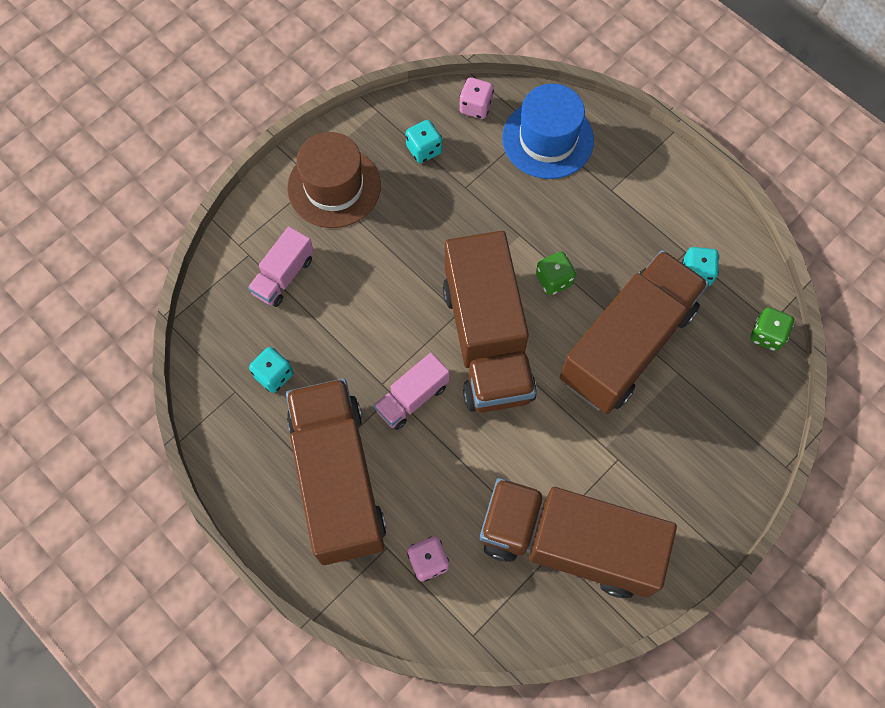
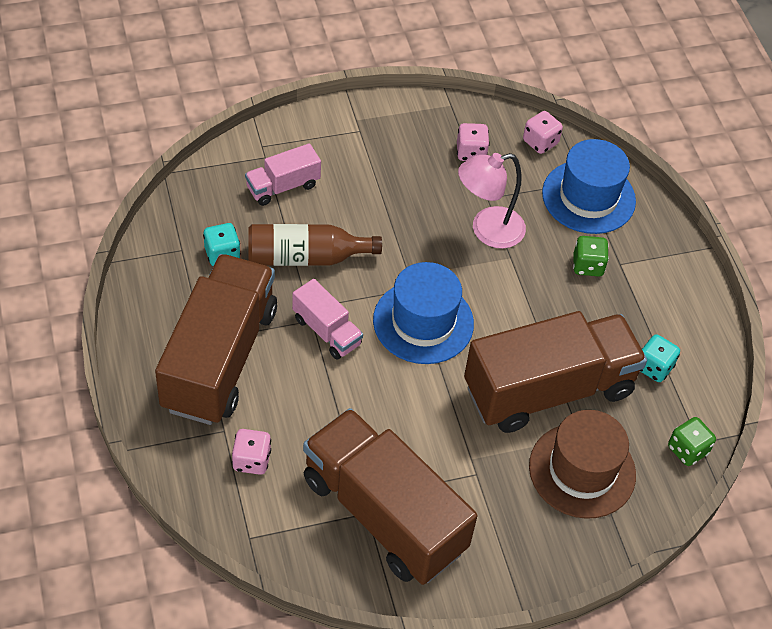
camera: 25 degrees right, 15 degrees down
brown hat [287,132,381,228] -> brown hat moved to [529,410,636,519]
pink truck [374,353,450,430] -> pink truck turned 120 degrees counterclockwise [292,279,363,360]
turquoise dice [405,120,442,163] -> pink dice [457,123,490,161]
brown truck [443,231,537,413] -> blue hat [373,262,474,364]
green dice [536,251,576,295] -> green dice moved to [573,236,609,277]
none -> brown bottle [248,224,382,266]
none -> pink lamp [458,153,526,249]

